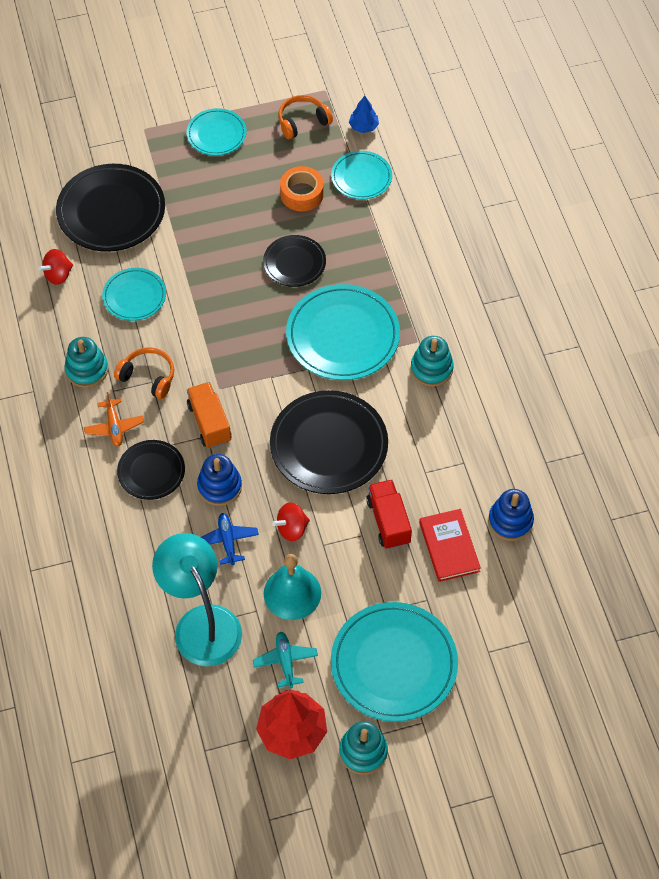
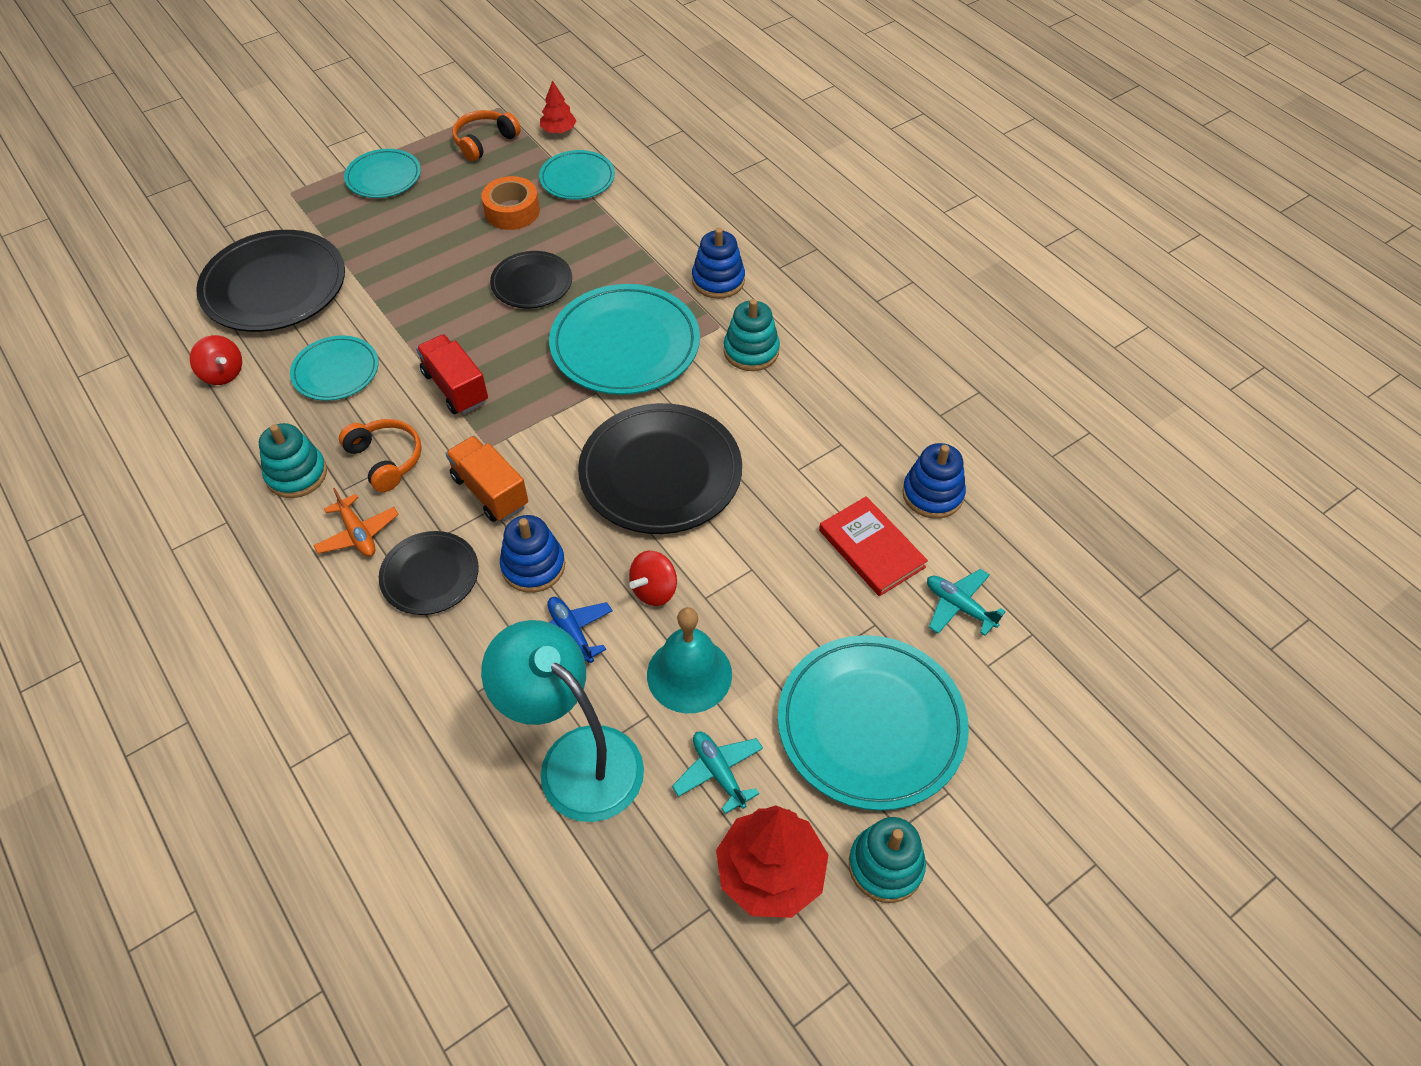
camera: 20 degrees left, 5 degrees down
red spinning top [38,249,73,285] -> red spinning top turned 75 degrees counterclockwise [190,335,242,385]
orange headphones [114,347,174,399] -> orange headphones turned 45 degrees clockwise [339,419,422,492]
blue tree [349,96,379,133] -> red tree [540,81,577,133]
red truck [366,479,412,549] -> red truck moved to [416,334,488,414]
none -> blue stacking toy [692,228,745,299]
none -> turquoise plane [927,569,1006,636]

